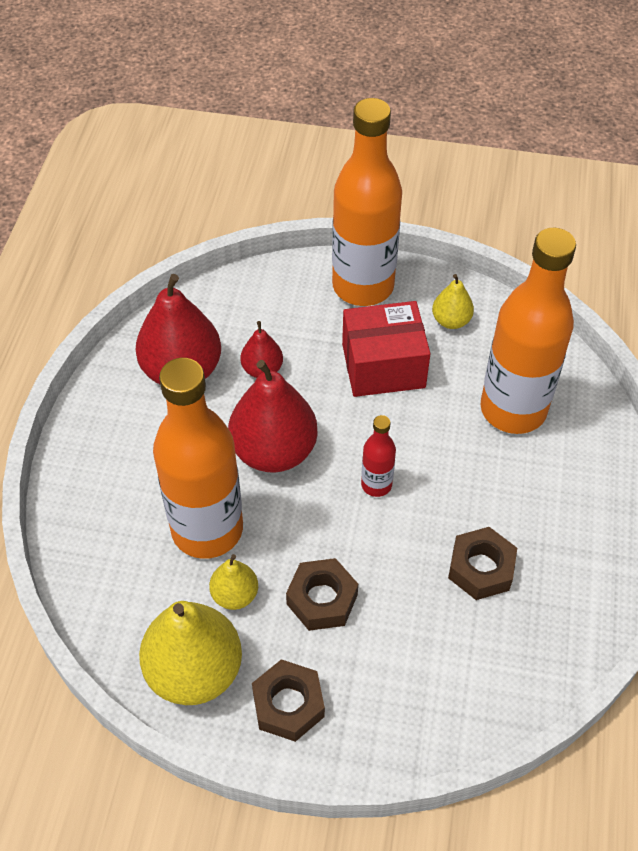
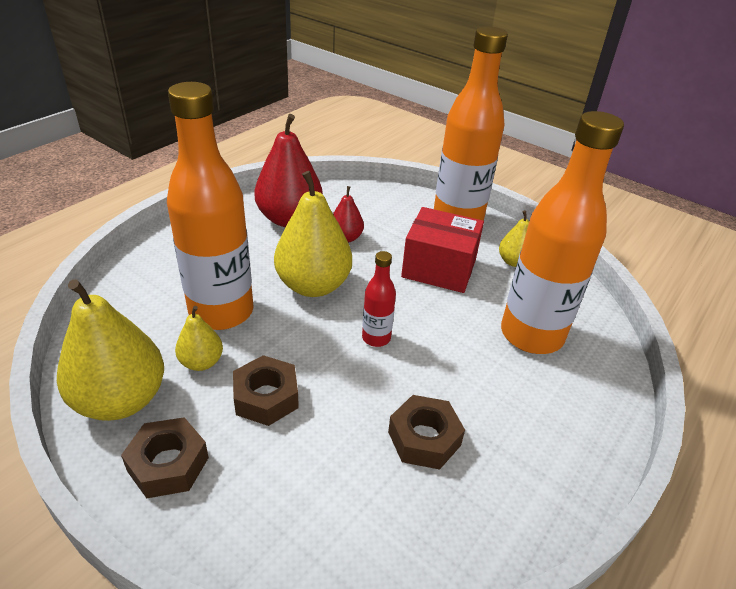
camera: 25 degrees right, 15 degrees down
red pear [228,360,318,473] -> yellow pear [274,171,352,297]

